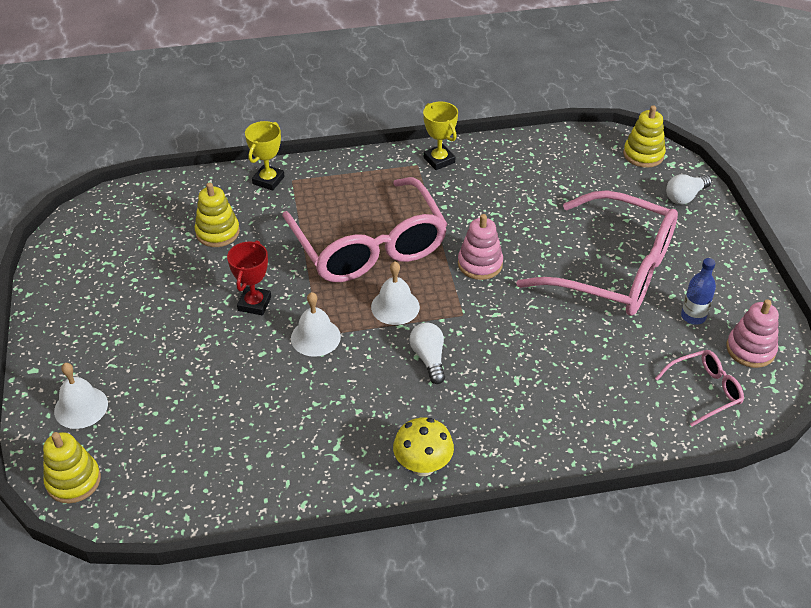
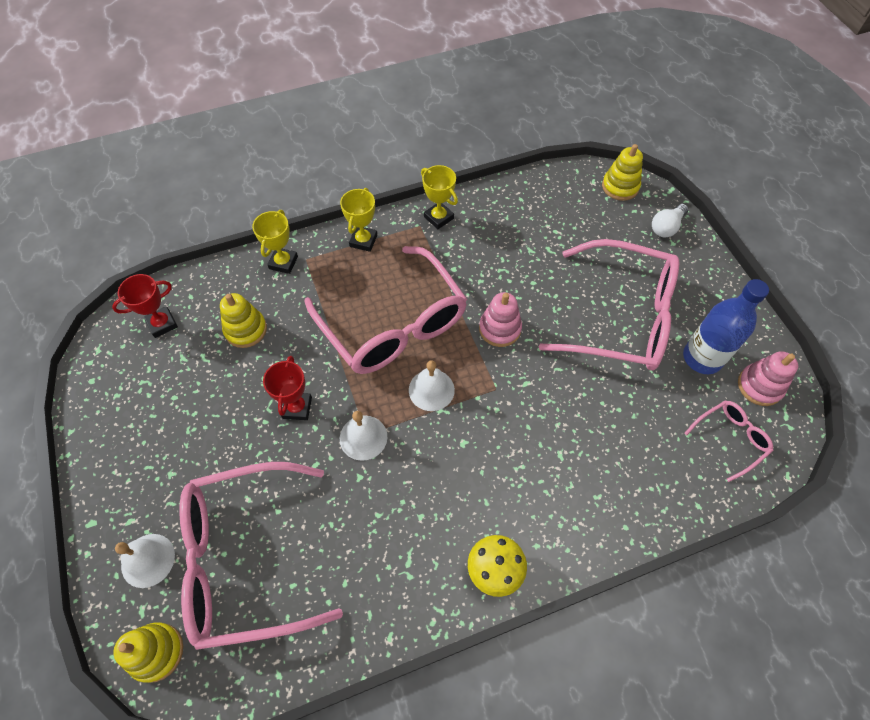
camera: 10 degrees left, 15 degrees up
white light bulb [410,322,445,384] -> none
blue bottle [681,258,716,325] -> blue bottle [683,279,769,374], size x1.75
none -> red trophy [112,274,178,338]
none -> pink glasses [179,462,343,650]
none -> yellow trophy [340,188,378,252]

